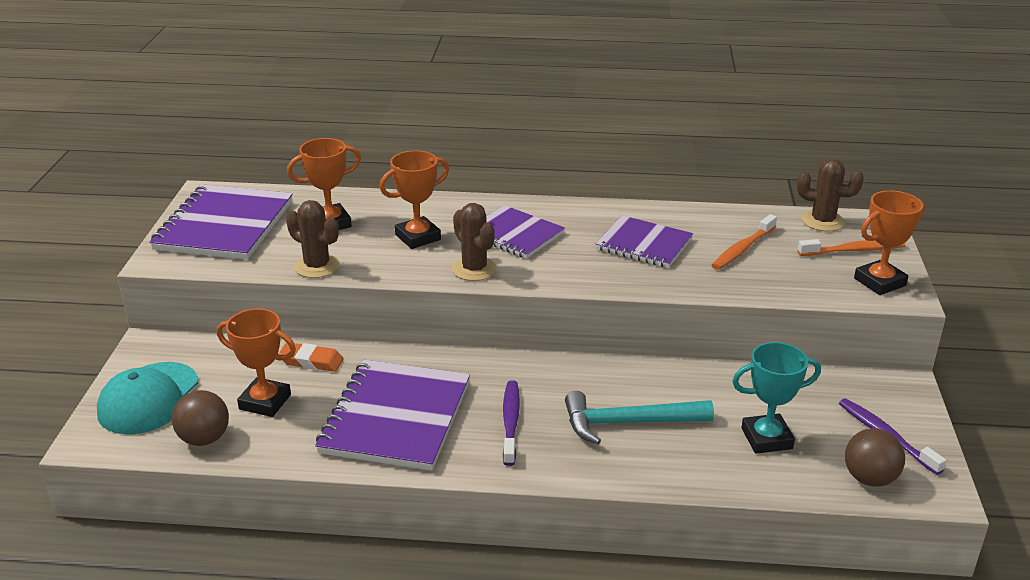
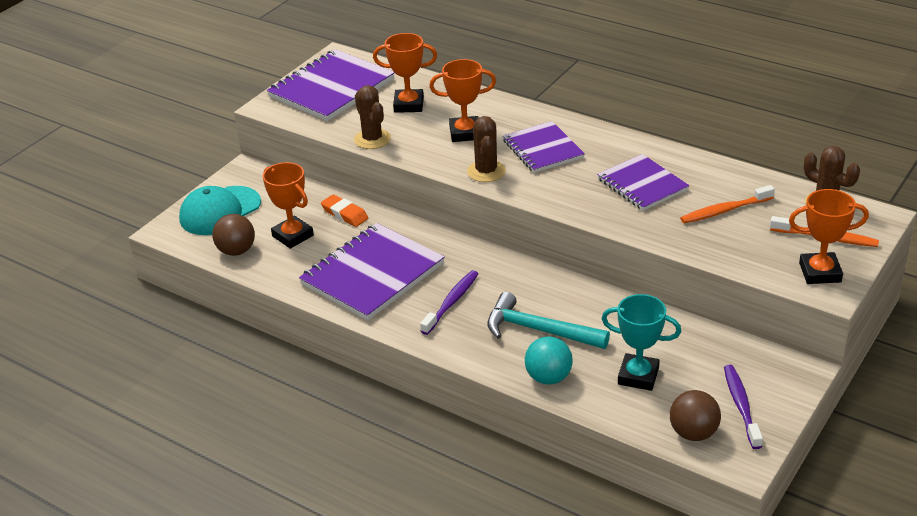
camera: 30 degrees right, 5 degrees up
none -> turquoise ball [525,337,573,385]

